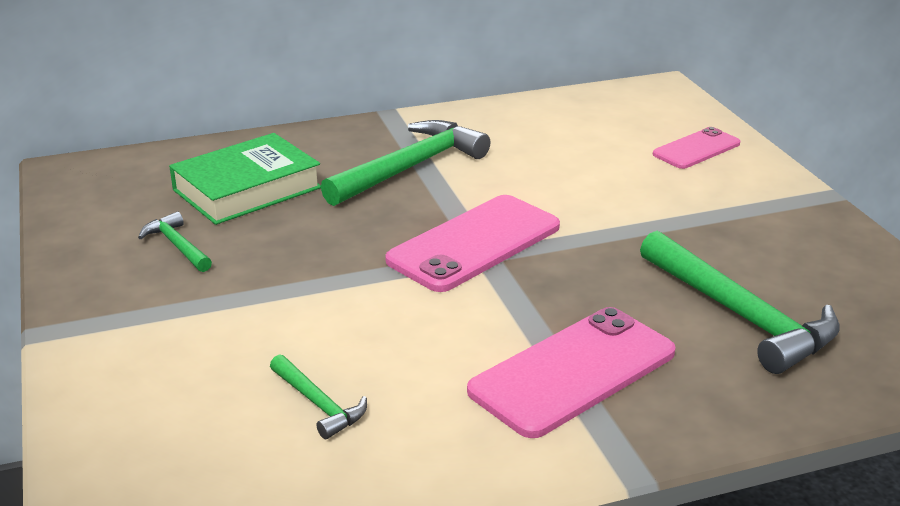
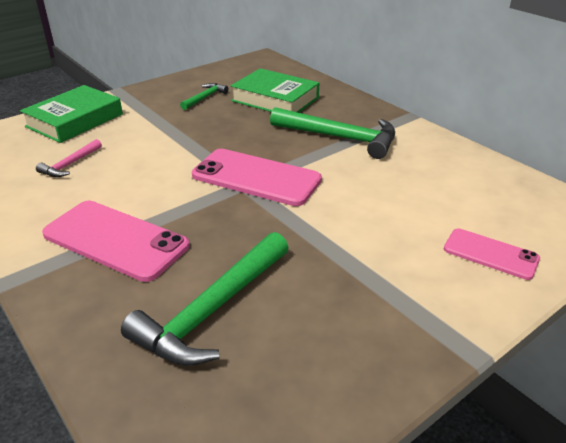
camera: 70 degrees right, 5 degrees up
green hammer [270,354,367,439] -> pink hammer [36,139,102,177]
none -> green book [20,85,123,143]

